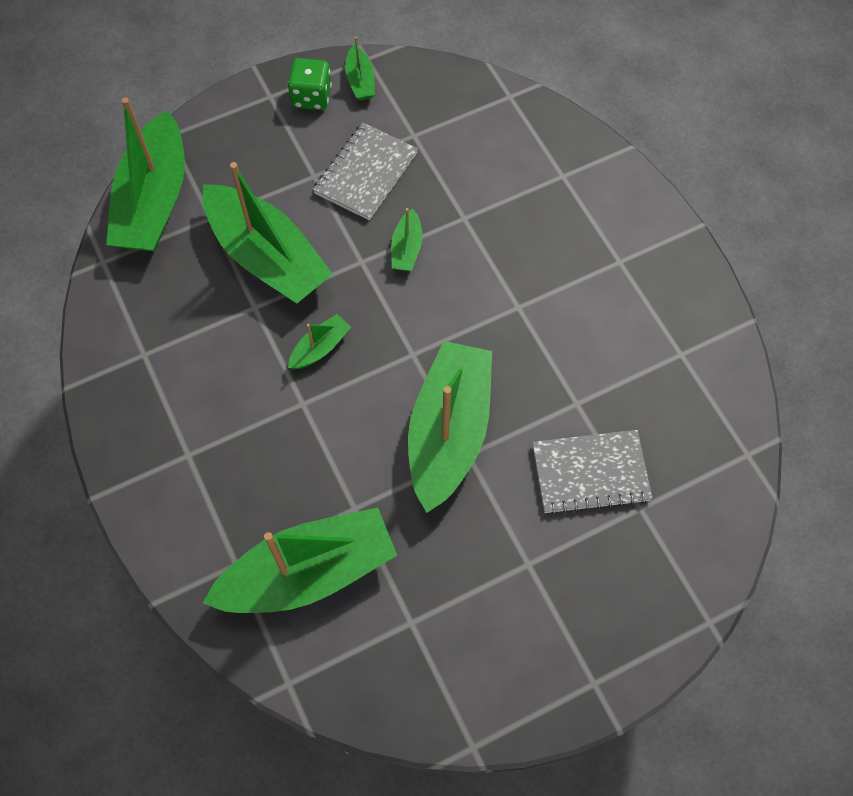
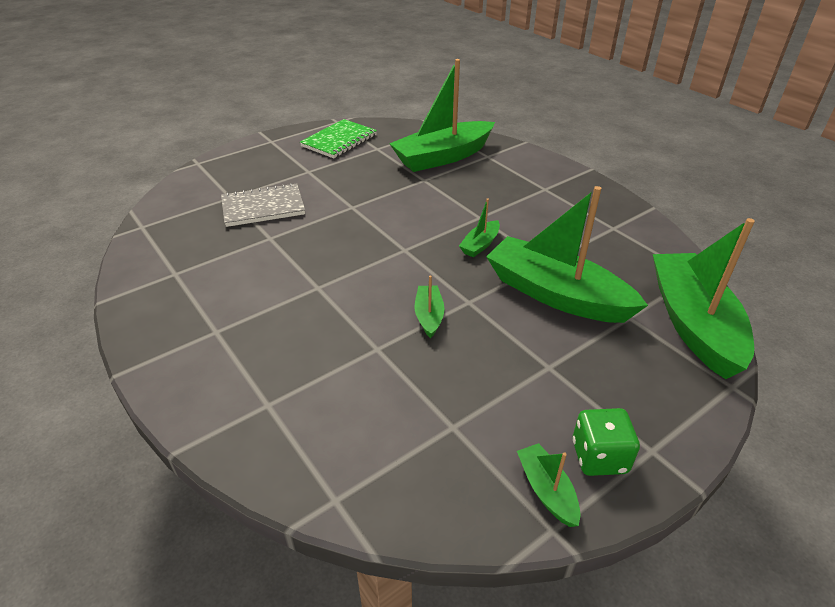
camera: 170 degrees right, 25 degrees down
grey notebook [313,123,418,220] -> none
green boat [408,341,492,513] -> none
none -> green notebook [300,119,377,158]

